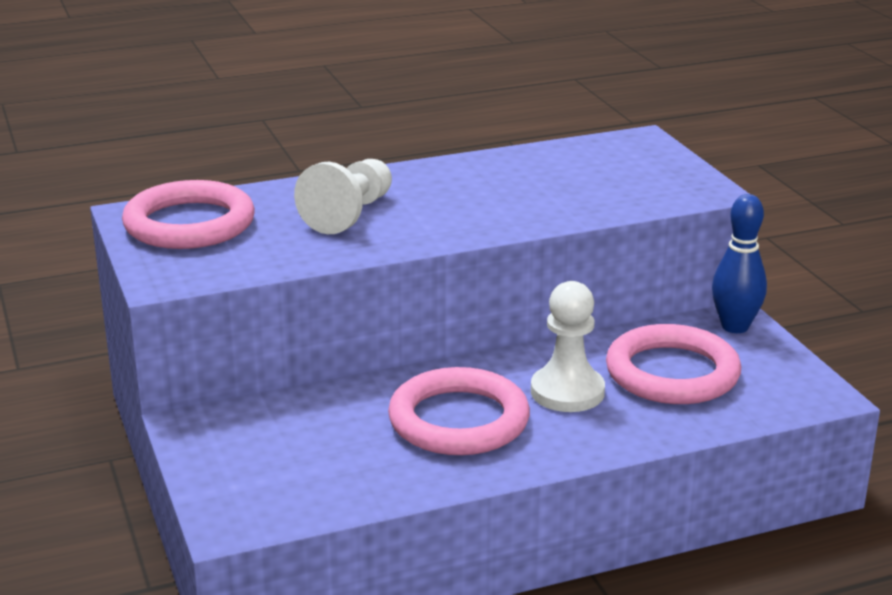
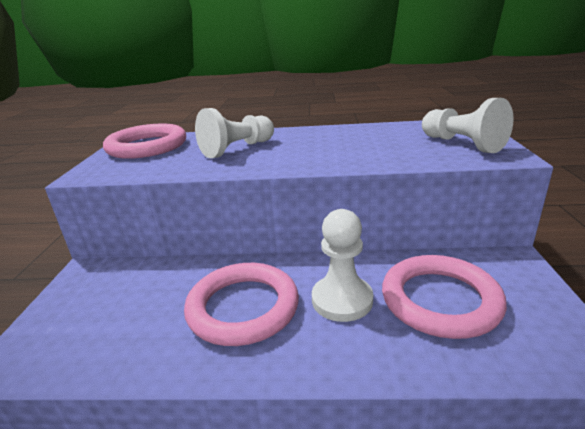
camera: 25 degrees right, 0 degrees up
blue bowling pin [712,194,767,333] -> none
none -> white pawn [422,98,514,153]

